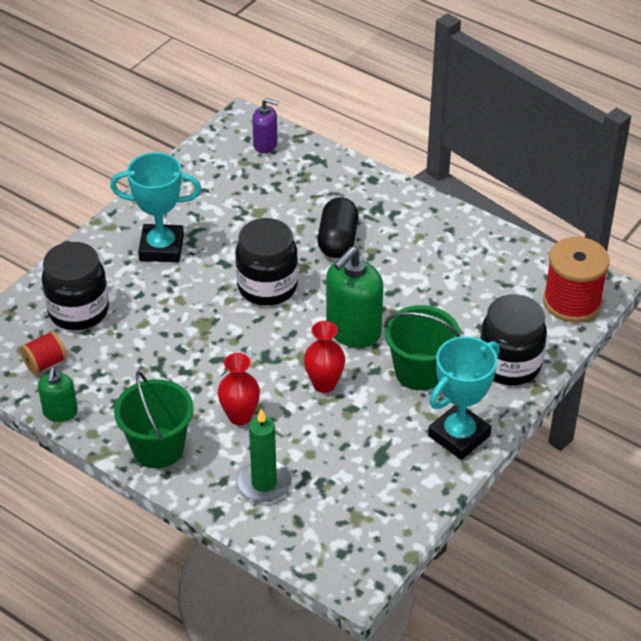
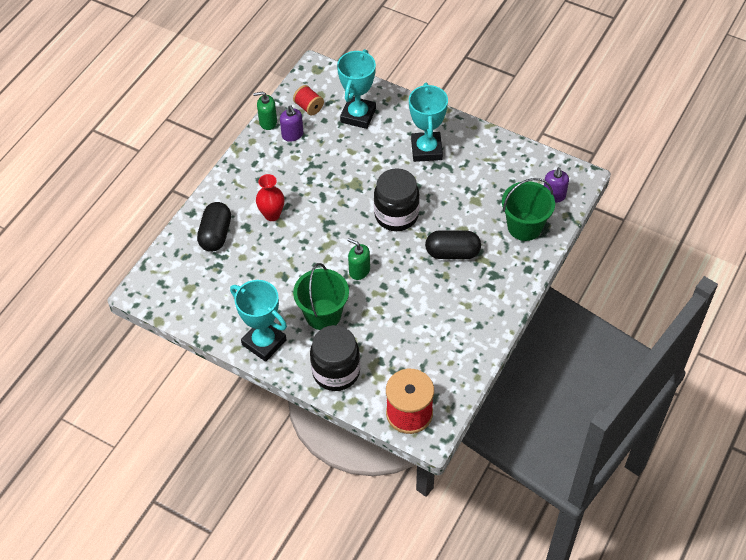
camera: 85 degrees right, 10 degrees up
black jar [42,242,109,330] -> turquoise trophy [337,49,376,129]
green bucket [114,371,194,468] -> green bucket moved to [502,178,555,241]
green candle [236,409,292,503] -> black capsule [197,202,231,252]
red vase [304,321,345,393] -> none
green soap dispenser [326,247,383,348] -> green soap dispenser [347,238,370,280], size x0.56
none -> purple soap dispenser [280,106,303,142]

